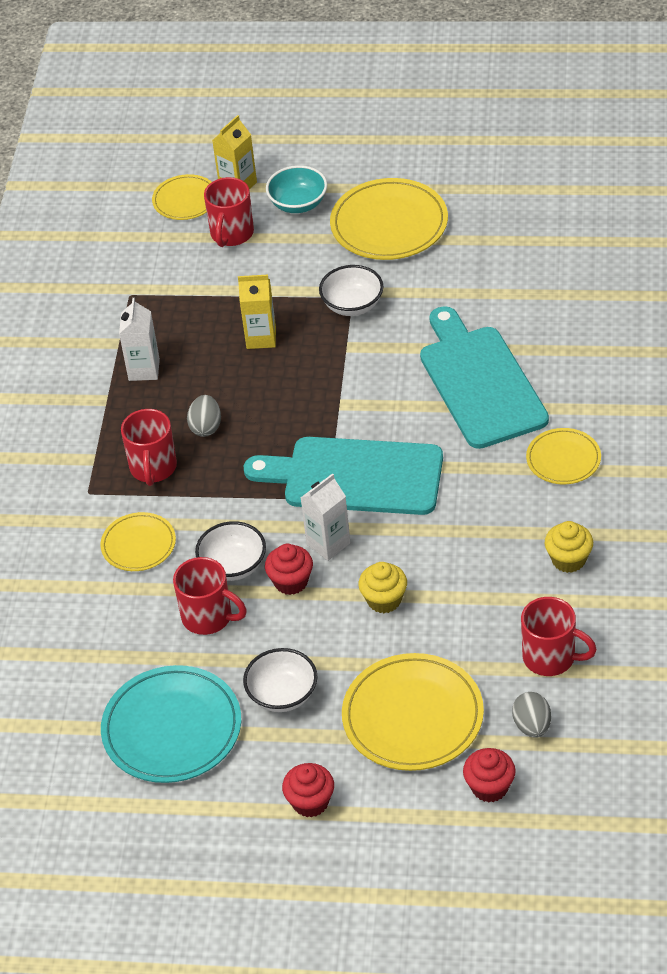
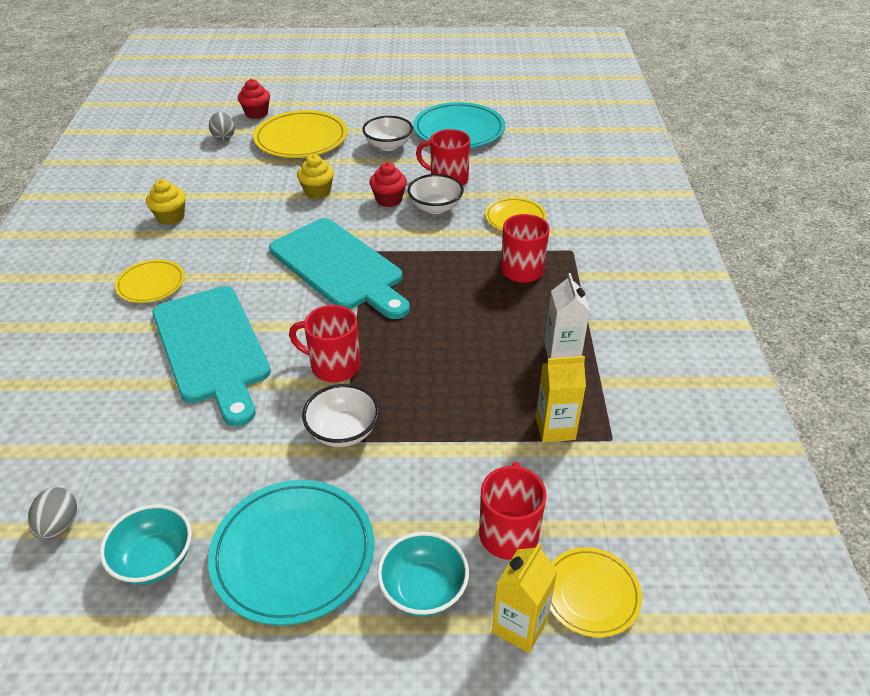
camera: 170 degrees right, 5 degrees down
grey egg [187,395,221,437] -> grey egg moved to [28,487,77,540]
yellow carton [238,274,276,349] -> yellow carton moved to [536,356,586,443]
turquoise cutting board [244,437,443,515] -> turquoise cutting board turned 45 degrees clockwise [269,218,410,319]
red cupcake [282,763,334,817] -> none
white carton [301,473,351,561] -> none
yellow plate [330,178,448,260] -> turquoise plate [208,480,374,626]
red mug [521,597,597,676] -> red mug moved to [289,305,361,382]
none -> turquoise bowl [100,504,192,585]

